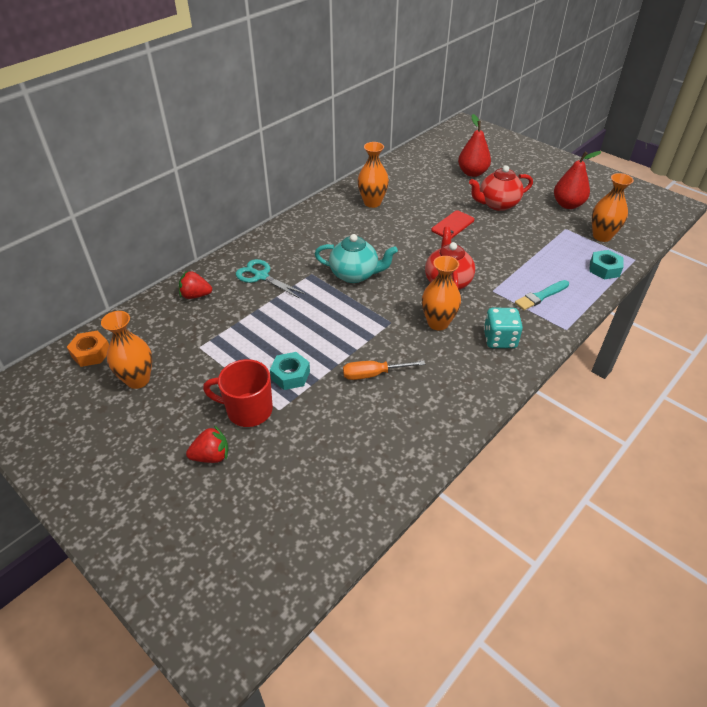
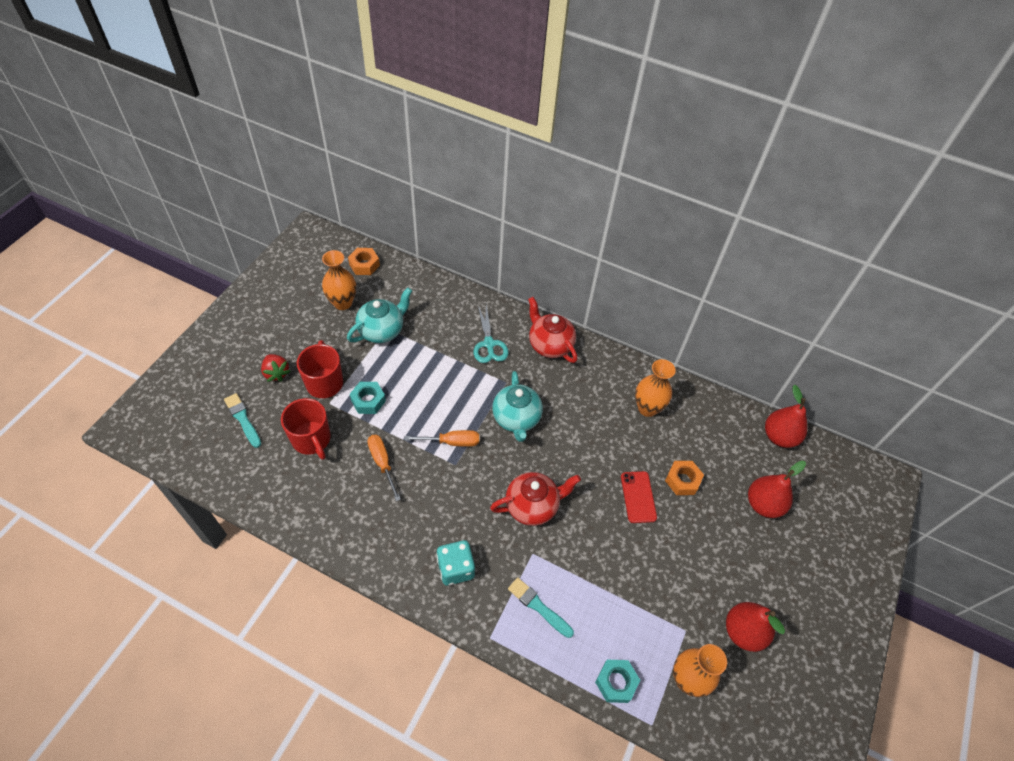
camera: 70 degrees right, 10 degrees up
red strawberry [179,270,212,299] -> none
turquoise scissors [236,259,305,298] -> turquoise scissors turned 150 degrees clockwise [474,305,508,363]
orange vase [422,256,461,331] -> none
red phone [431,210,474,239] -> red phone turned 60 degrees clockwise [621,471,657,523]
red teapot [469,166,533,211] -> red teapot moved to [528,297,577,363]
none -> turquoise brush [224,393,261,448]
none -> red mug [281,398,331,460]
none -> turquoise teapot [347,288,412,343]
none -> orange screwdriver [404,430,479,447]
none -> orange nut [665,461,704,495]
none -> red pear [765,385,807,448]

